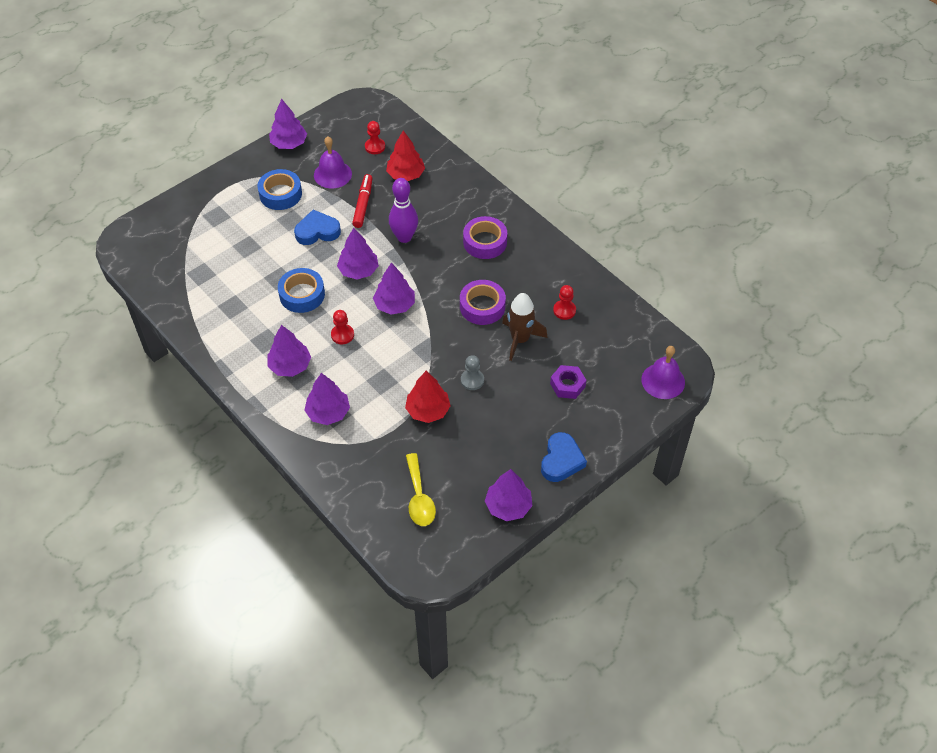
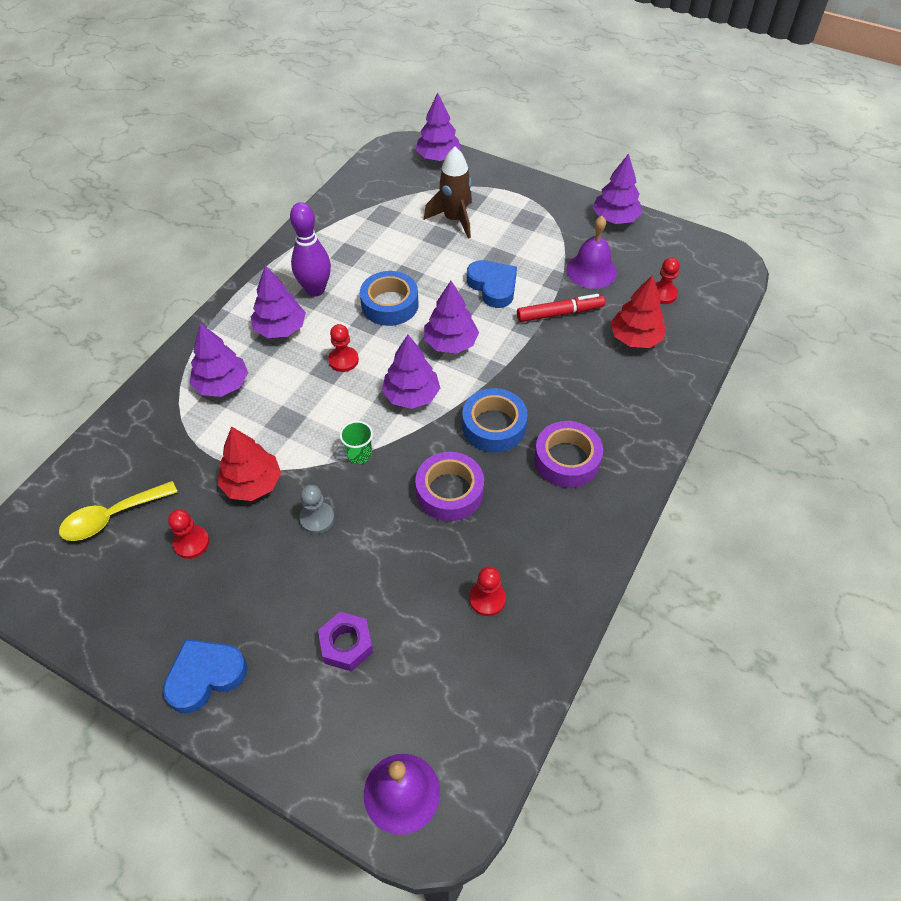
camera: 70 degrees right, 0 degrees up
blue tape [258,169,302,210] -> blue tape moved to [462,388,528,453]
purple bowling pin [389,178,418,243] -> purple bowling pin moved to [290,202,331,297]
purple tree [485,469,532,521] -> purple tree moved to [416,93,462,161]
brown rocket [502,293,548,361] -> brown rocket moved to [424,147,472,239]
blue heart [541,432,587,482] -> blue heart turned 150 degrees clockwise [163,639,247,713]
none -> red pawn [168,509,209,559]
none -> green cup [340,421,373,464]

